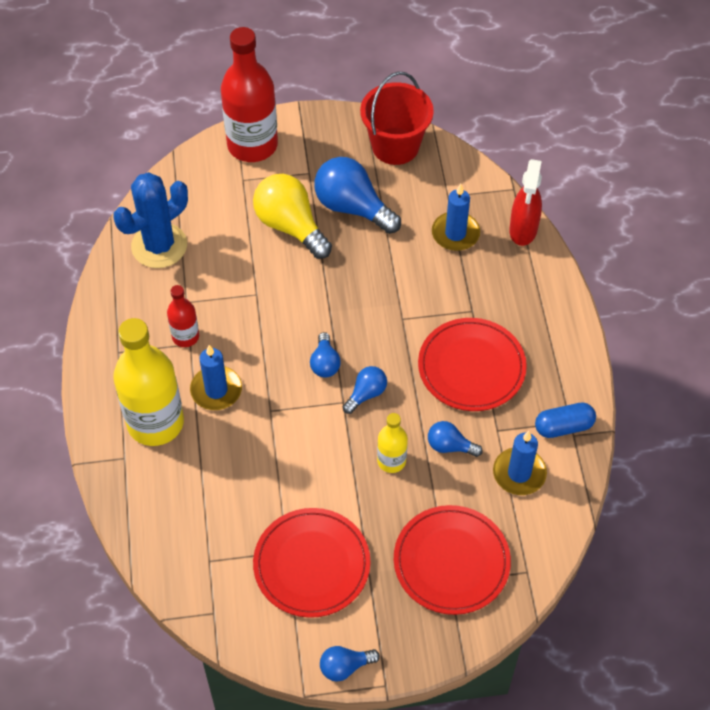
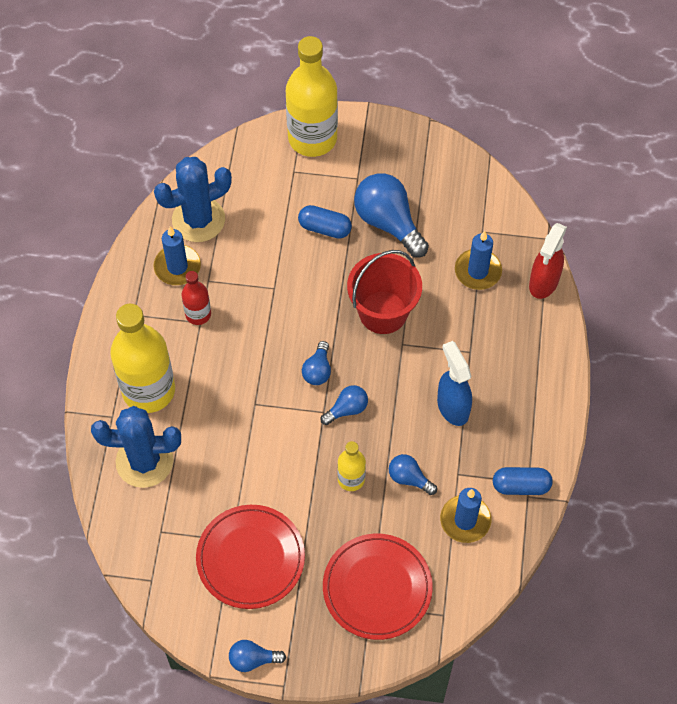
camera: 15 degrees right, 5 degrees up
blue candle [190,345,242,410] -> blue candle moved to [153,227,201,285]
red bottle [221,27,278,162] -> yellow bottle [286,36,338,157]
yellow light bulb [253,174,332,259] -> blue capsule [298,205,352,239]
red bucket [360,72,434,165] -> red bucket moved to [347,250,422,334]
red plate [418,318,527,411] -> blue spray bottle [437,341,472,426]
none -> blue cactus [91,406,181,488]

